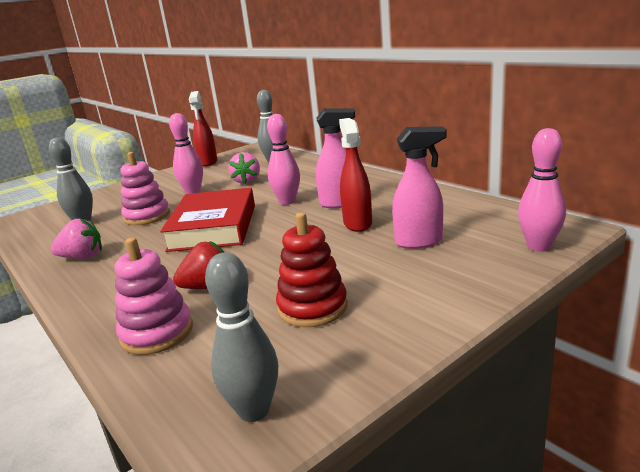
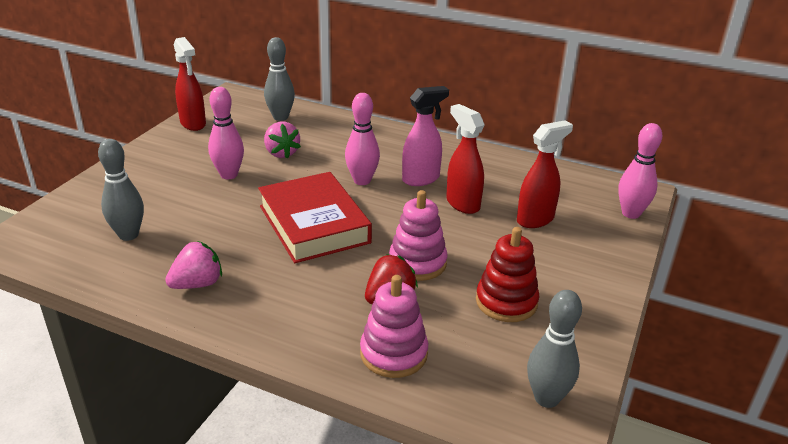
camera: 30 degrees left, 10 degrees up
pink stacking toy [120,152,170,225] -> pink stacking toy moved to [389,190,448,281]
pink spray bottle [392,126,446,249] -> red spray bottle [517,120,573,228]

